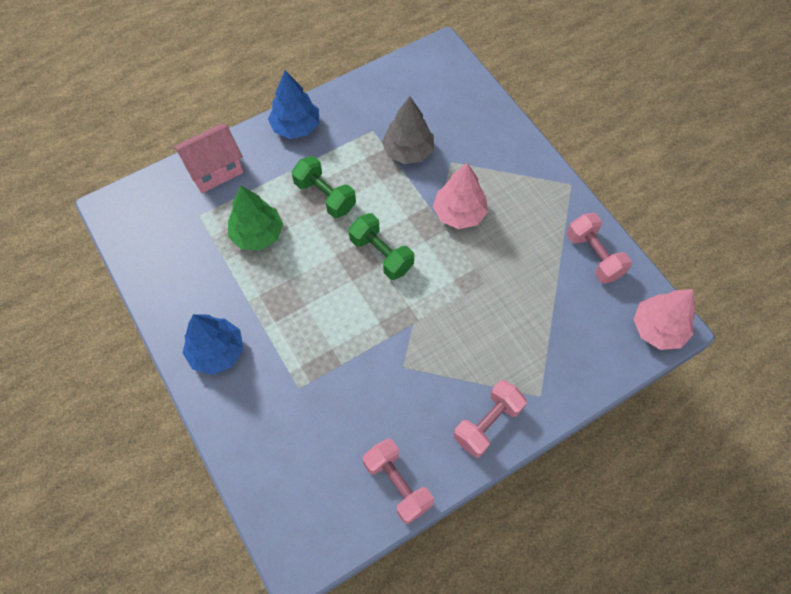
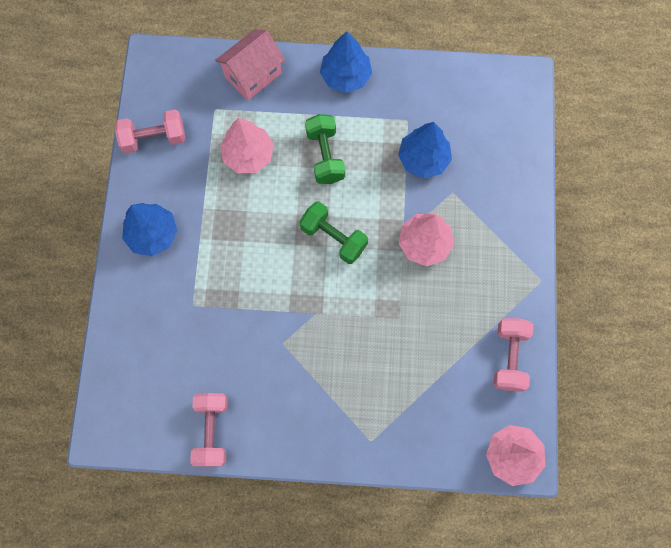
camera: 35 degrees right, 10 degrees up
pink house [173,124,243,193] -> pink house turned 45 degrees counterclockwise [215,29,285,101]
green tree [228,186,283,251] -> pink tree [220,118,274,173]
green dumbbell [349,213,414,280] -> green dumbbell turned 45 degrees counterclockwise [300,201,368,264]
grey tree [382,96,434,164] -> blue tree [398,122,452,179]
pink dumbbell [454,380,527,458] -> pink dumbbell moved to [115,110,185,154]

